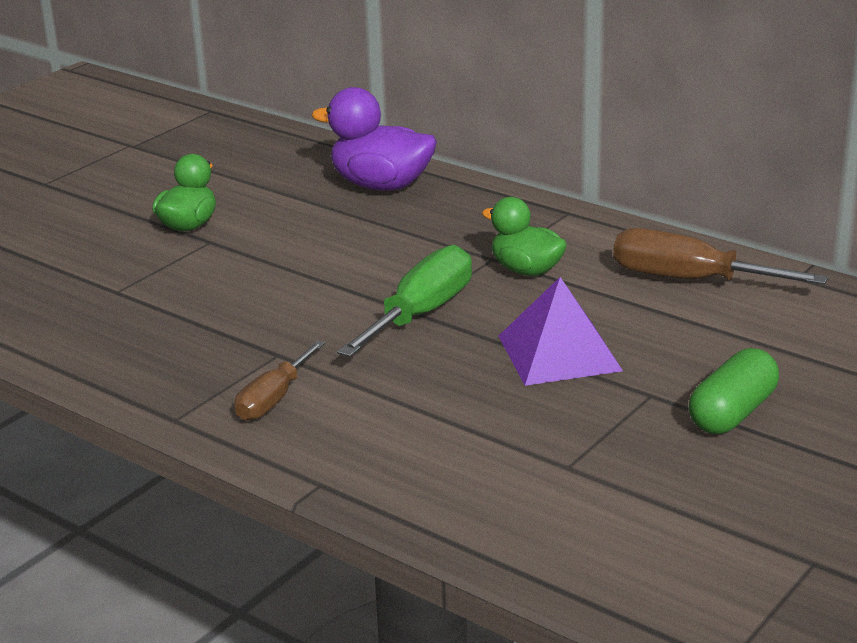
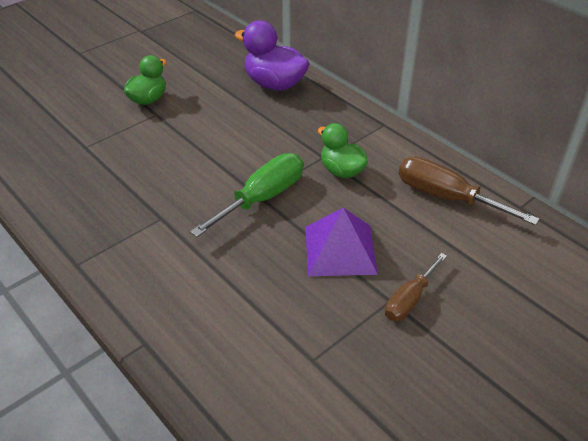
camera: 10 degrees right, 15 degrees up
brown screwdriver [235,340,325,421] -> brown screwdriver moved to [385,253,447,321]
green capsule [689,348,779,434] -> none

